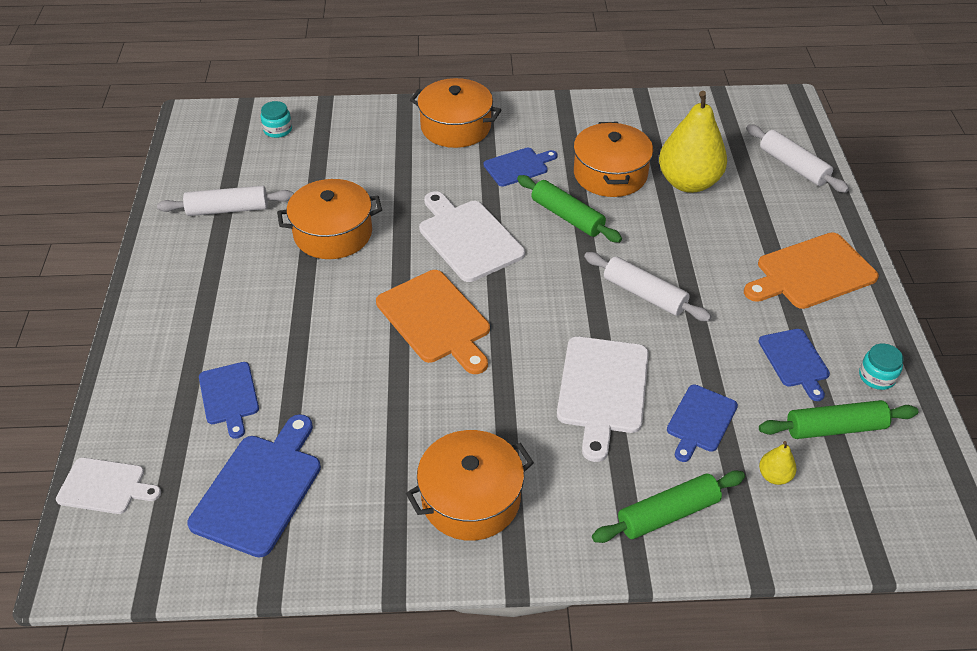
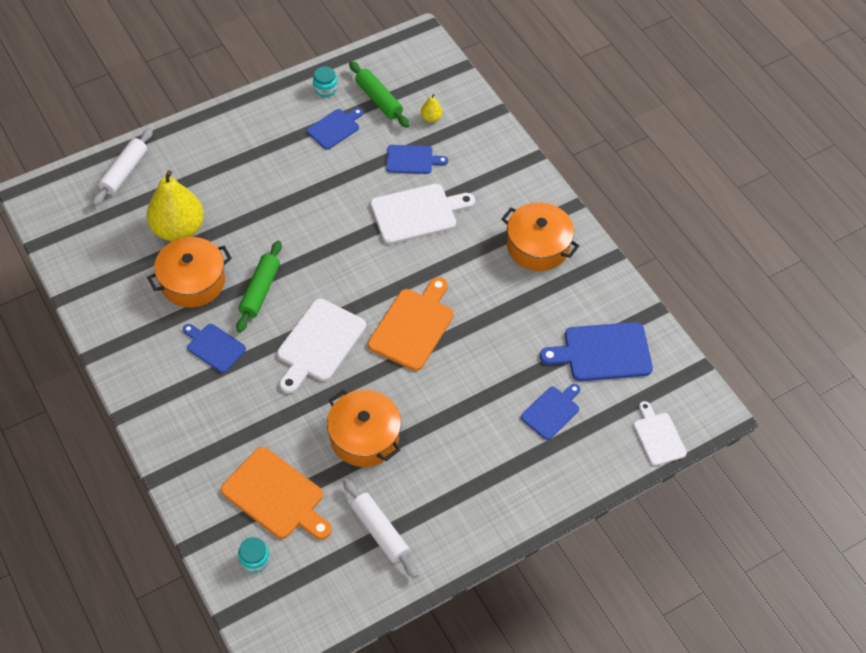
camera: 120 degrees left, 10 degrees up
orange pot [410,78,501,148] -> none
white rolling pin [584,252,712,321] -> none
green rolling pin [592,470,745,543] -> none
orange cutting board [744,233,879,309] -> orange cutting board moved to [221,447,332,540]

